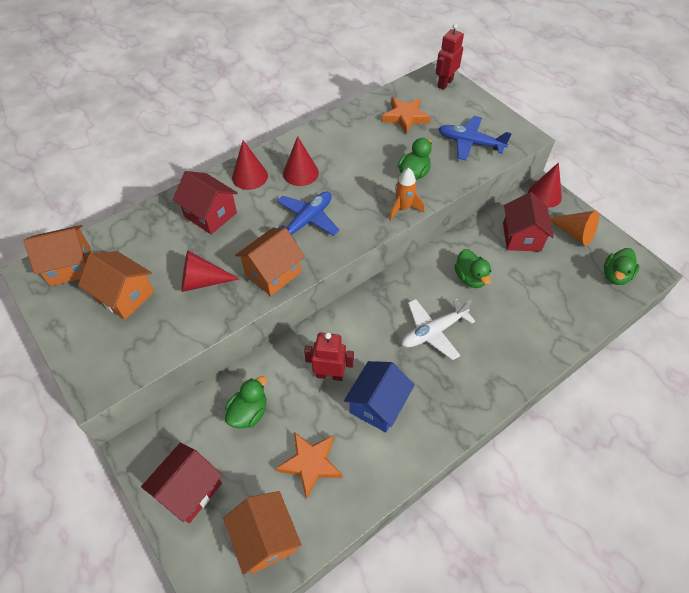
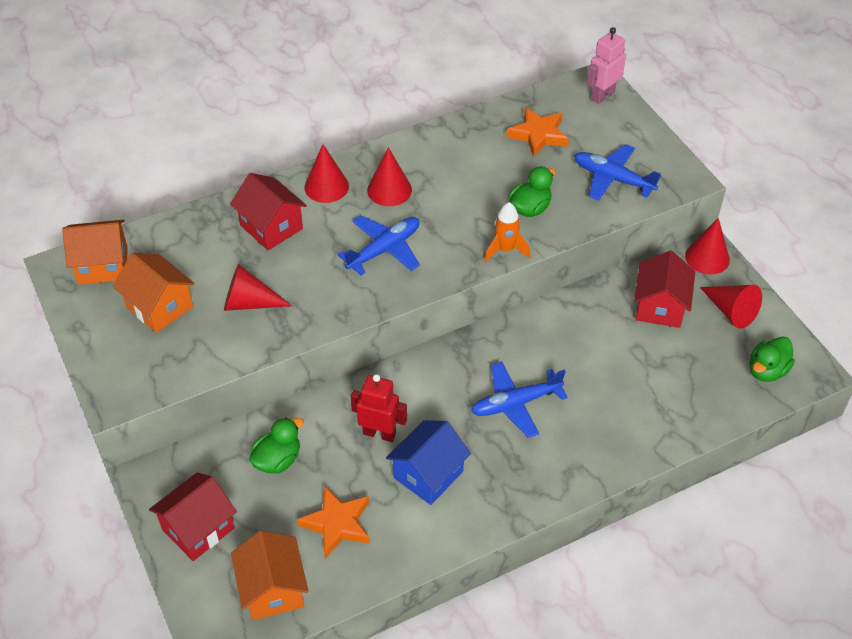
camera: 10 degrees right, 5 degrees down
orange house [235,227,305,296] -> none
white plane [402,299,475,360] -> blue plane [471,361,568,438]
red robot [436,24,464,90] -> pink robot [587,27,626,104]
green duck [454,249,491,288] -> none
orange cone [550,211,599,246] -> red cone [700,285,762,329]

